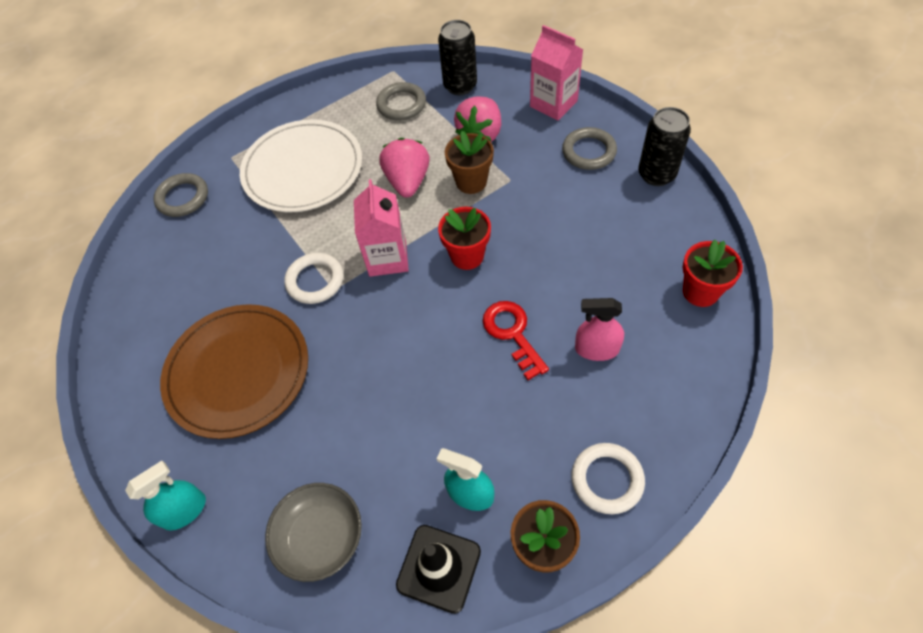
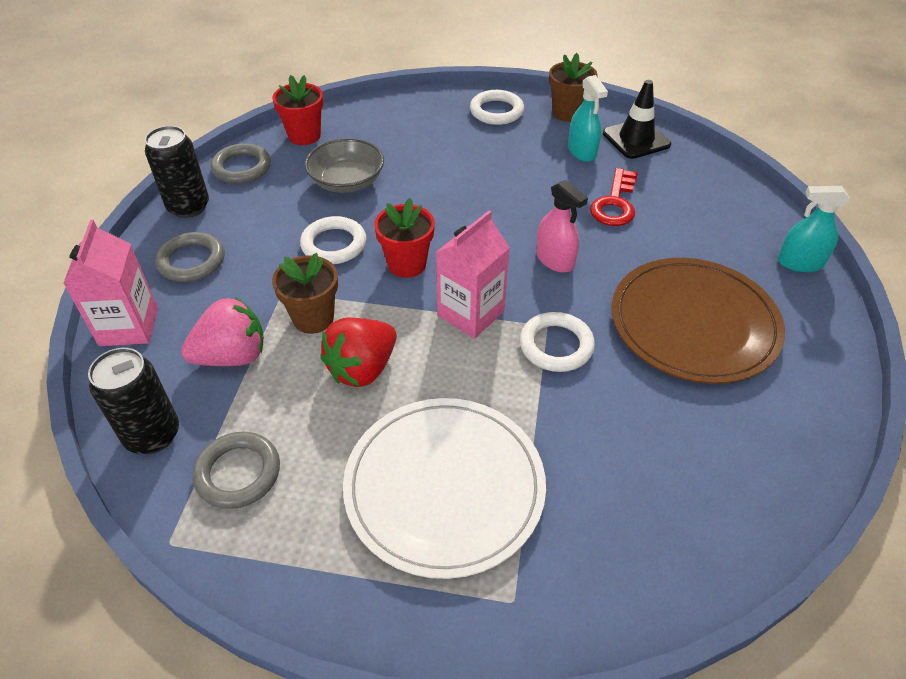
camera: 140 degrees left, 10 degrees down
grey ring [153,173,208,217] -> grey ring moved to [211,143,271,184]
grey bowl [265,483,362,582] -> grey bowl moved to [305,138,384,193]
pink strawberry [379,138,430,198] -> red strawberry [320,317,396,387]
red key [483,301,549,380] -> red key moved to [590,168,638,226]
pink spray bottle [575,298,624,361] -> pink spray bottle moved to [536,180,588,273]
none -> white ring [300,216,366,264]

